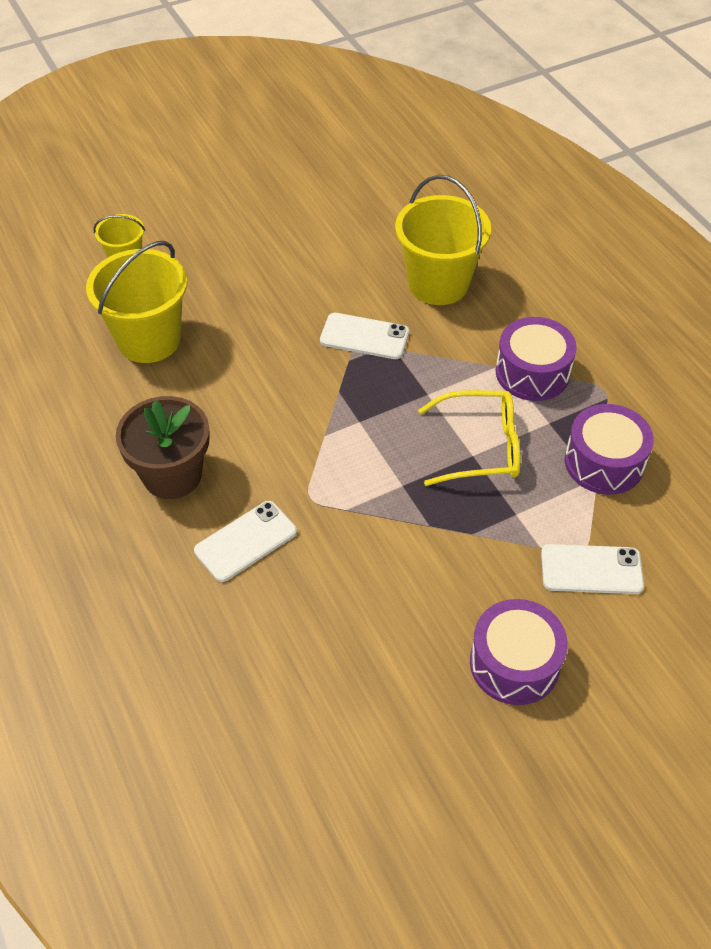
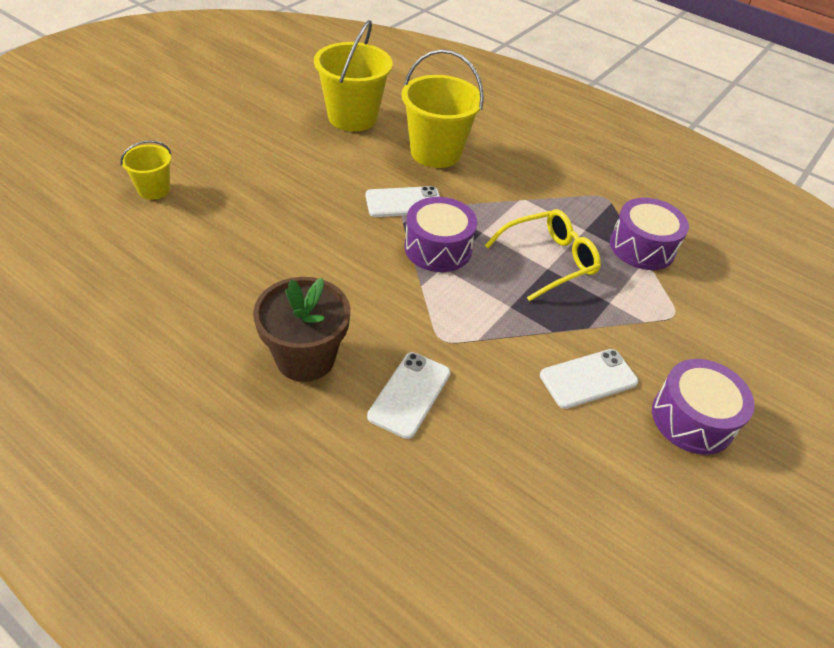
camera: 30 degrees left, 5 degrees down
yellow bucket [86,241,187,363] -> yellow bucket moved to [314,20,393,132]
purple drum [496,317,577,401] -> purple drum moved to [404,197,477,272]
white phone [541,544,644,594] -> white phone moved to [540,349,638,409]

